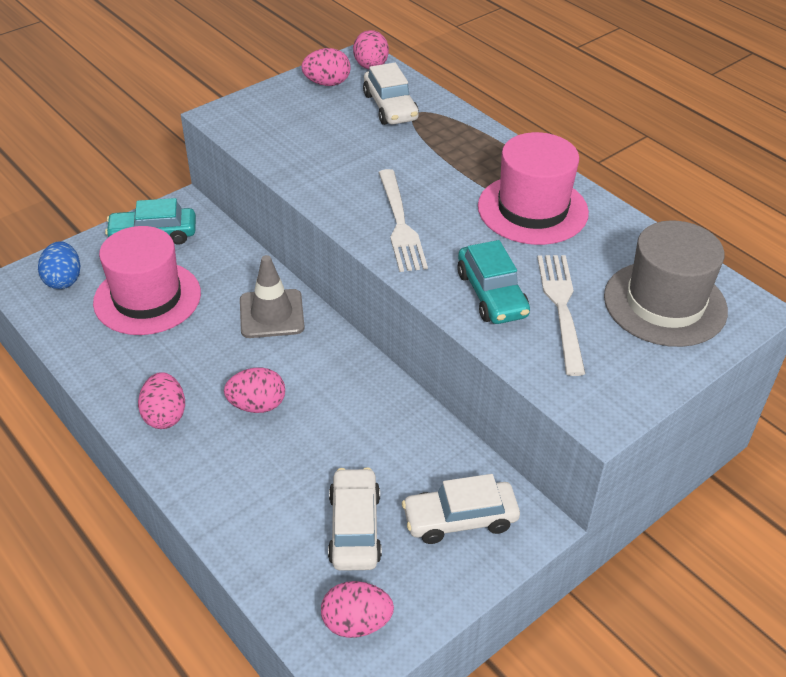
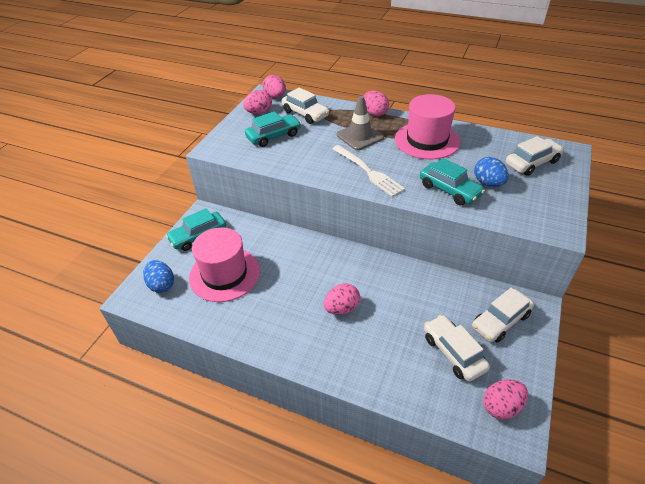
camera: 25 degrees left, 0 degrees up
pink egg [138,372,185,429] -> pink egg moved to [364,91,389,116]
grey traffic cone [240,255,305,338] -> grey traffic cone moved to [337,96,384,150]
white fork [537,255,586,376] -> blue egg [474,157,509,187]
grey hat [604,220,728,347] -> white car [506,136,564,176]
none -> turquoise car [245,111,301,147]

